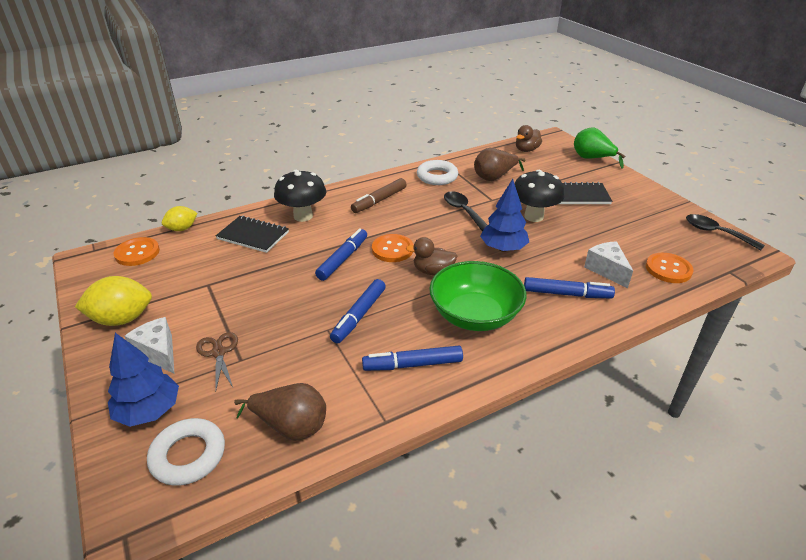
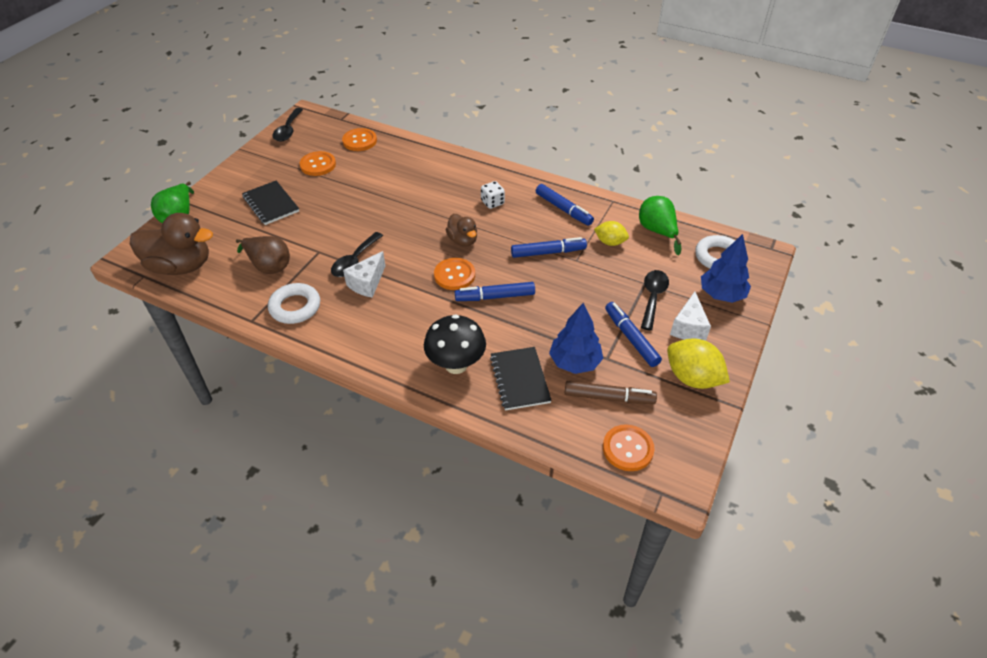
camera: 125 degrees left, 10 degrees up
yellow lemon [162,206,197,231] -> yellow lemon moved to [594,221,629,246]
brown scissors [196,332,238,392] -> black spoon [641,270,669,331]
brown pear [234,383,326,441] -> green pear [639,196,681,255]
brown marker [351,178,407,213] -> brown marker moved to [565,381,657,404]
green bowl [429,261,526,331] -> white dice [481,181,505,209]
blue tree [480,179,529,252] -> blue tree moved to [549,303,603,374]
black mushroom [514,170,565,222] -> none
brown duck [516,125,542,152] -> brown duck [130,213,213,275], size x1.82
blue marker [524,277,615,298] -> blue marker moved to [605,302,662,367]
white cheese [584,241,633,289] -> white cheese moved to [343,251,385,298]
none -> orange button [300,151,336,176]

